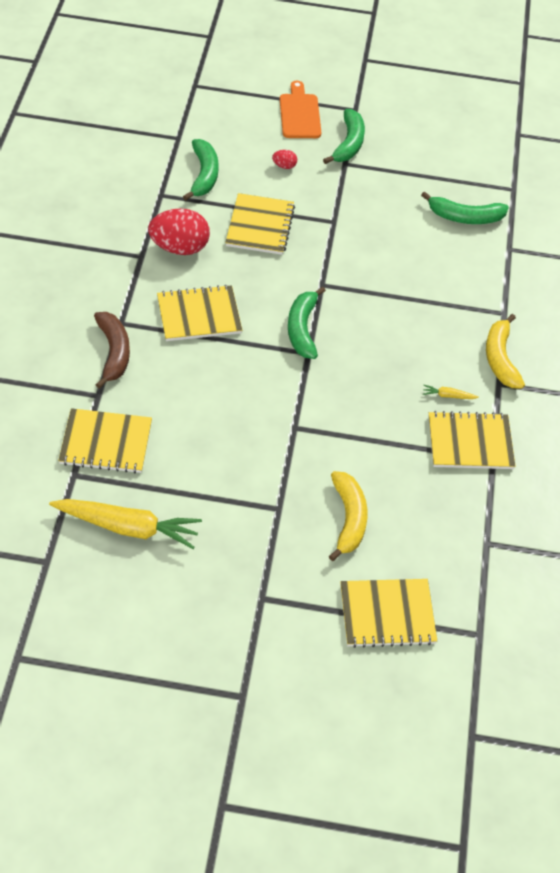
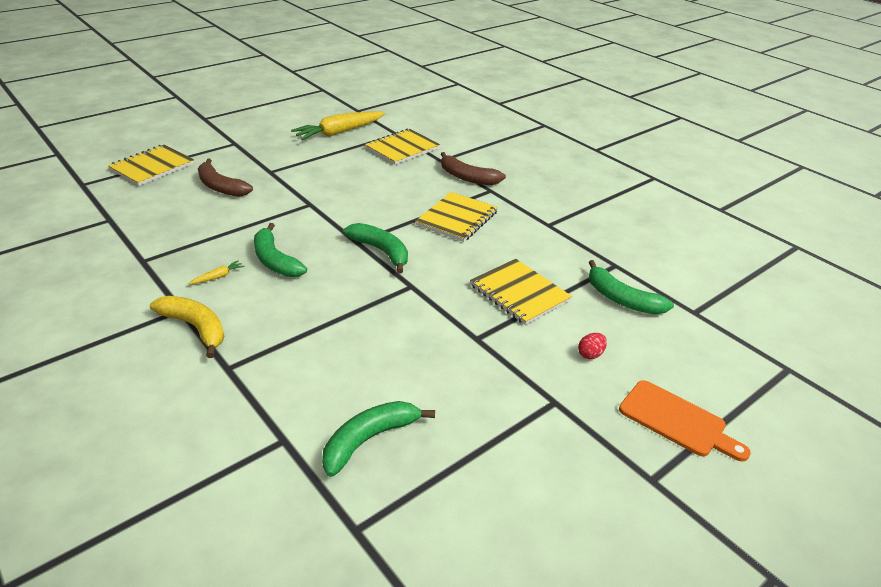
camera: 135 degrees right, 15 degrees down
red egg [148,208,210,255] -> none
green banana [323,109,365,164] -> green banana moved to [254,223,307,277]
yellow banana [329,471,368,561] -> brown banana [198,159,253,197]
yellow notebook [428,411,515,469] -> none

